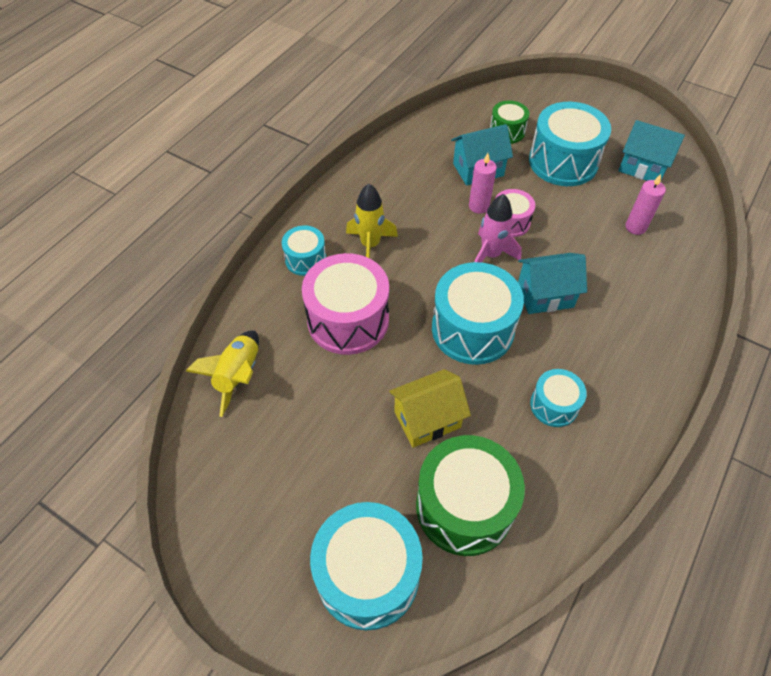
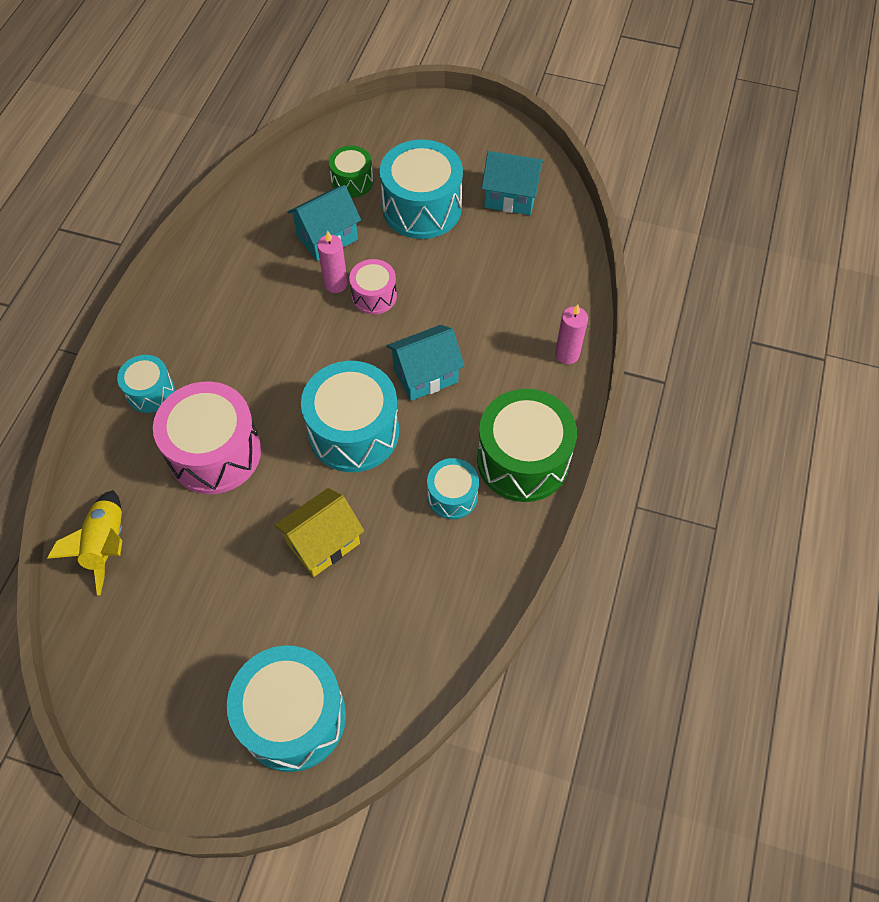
camera: 15 degrees left, 5 degrees up
yellow rocket [346,184,398,258] -> none
green drum [416,435,525,556] -> green drum moved to [477,389,577,502]
pink rocket [474,194,522,263] -> none
pink candle [626,174,666,235] -> pink candle moved to [555,304,588,364]

